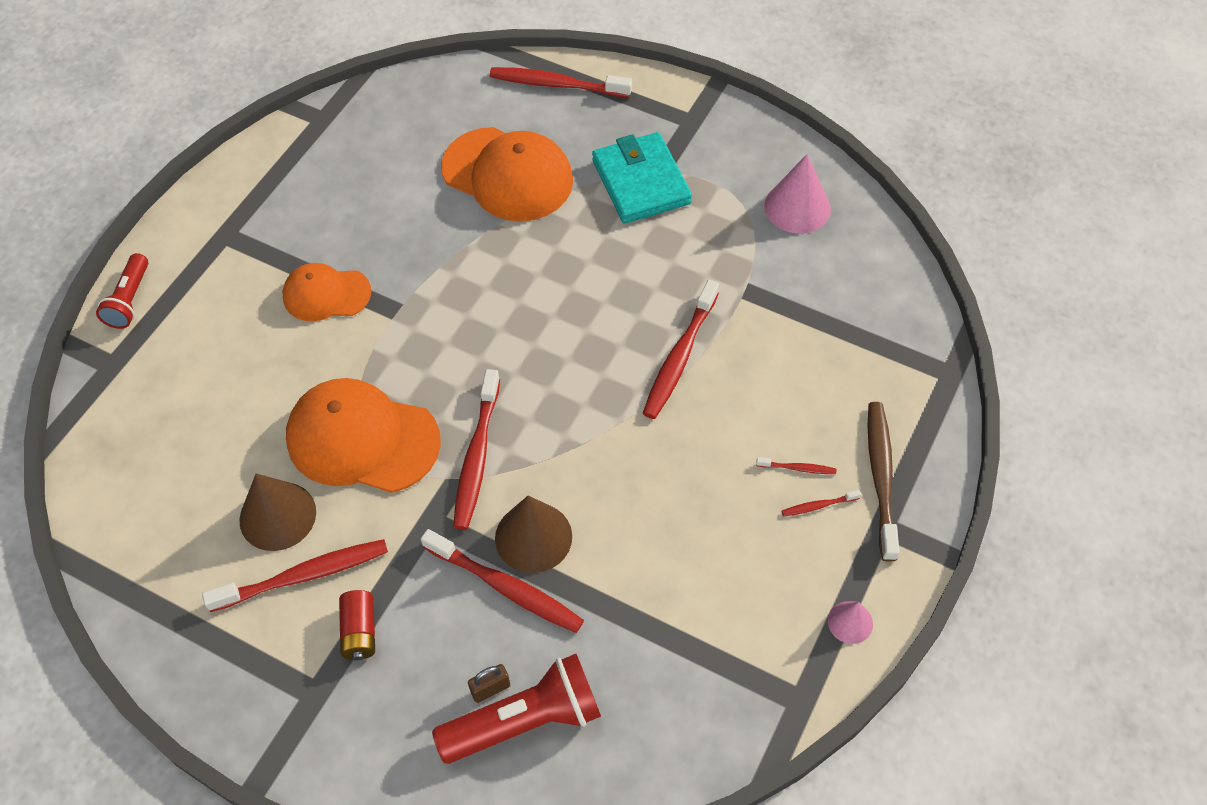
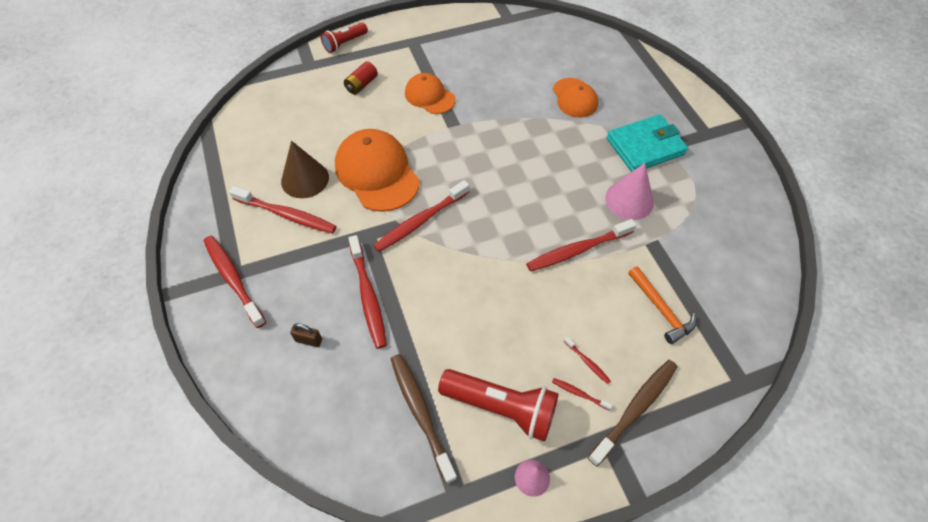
camera: 40 degrees right, 0 degrees up
red battery [339,590,375,661] -> red battery moved to [344,61,378,95]
red flashlight [432,654,601,764] -> red flashlight moved to [438,369,559,442]
orange cap [441,127,573,221] -> orange cap [553,78,598,118], size x0.60
red toothbrush [490,67,632,98] -> red toothbrush moved to [204,236,266,328]
brown cone [495,496,572,573] -> none
turquoise wallet [592,132,692,224] -> turquoise wallet turned 45 degrees clockwise [607,114,688,172]
pink cone [764,154,831,234] -> pink cone moved to [605,163,654,220]
none -> brown toothbrush [391,354,457,484]
none -> orange hammer [628,266,696,344]

